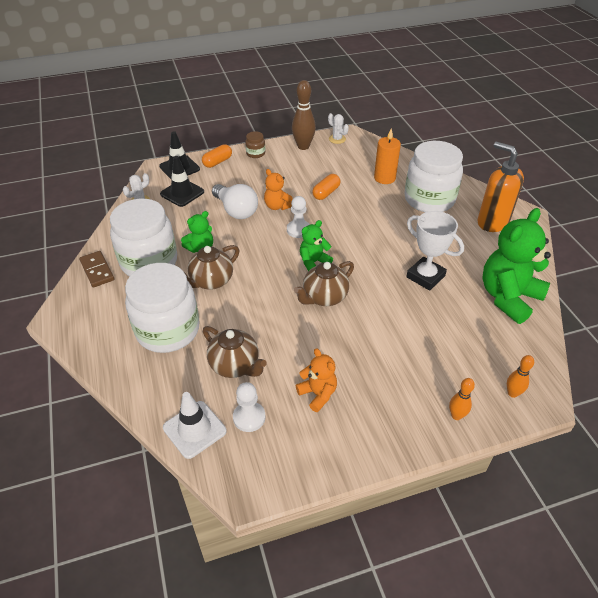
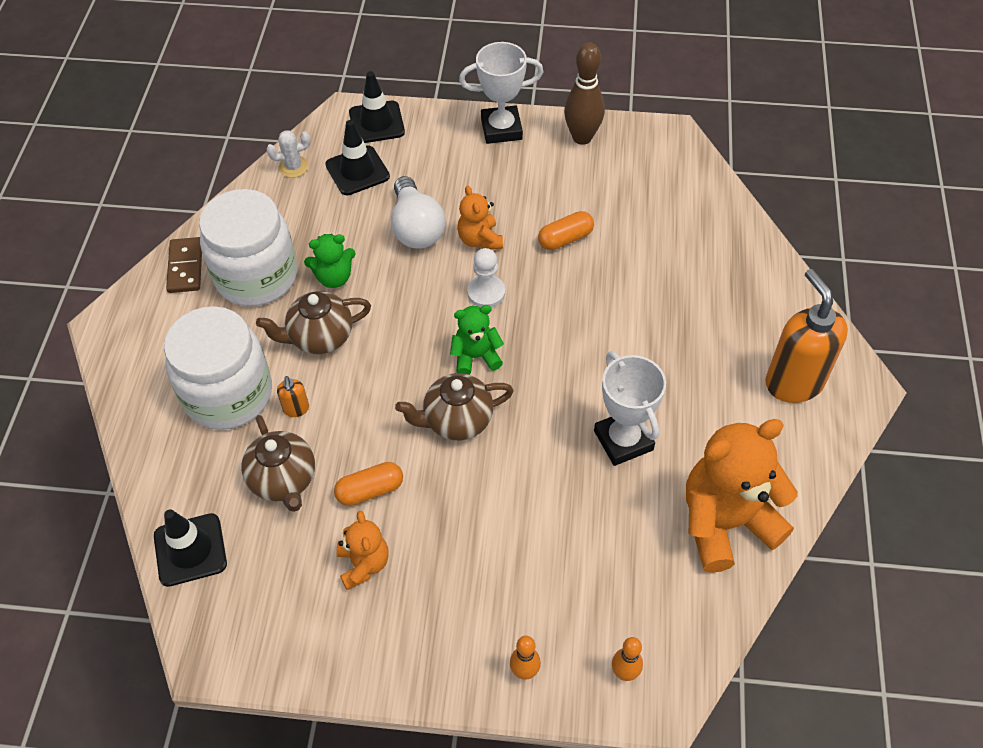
camera: 25 degrees right, 10 degrees up
white traffic cone [163,392,227,459] -> black traffic cone [154,509,227,587]
orange capsule [202,144,232,168] -> orange capsule moved to [334,462,403,506]
white pawn [233,382,265,432] -> none
brown jar [245,131,265,158] -> white trophy [459,42,543,144]
white cactus [328,113,349,144] -> none
orange candle [374,128,401,184] -> none
white jar [404,141,463,212] -> none
green teddy bear [482,208,551,324] -> orange teddy bear [686,419,798,573]
none -> orange soap dispenser [277,376,309,417]

